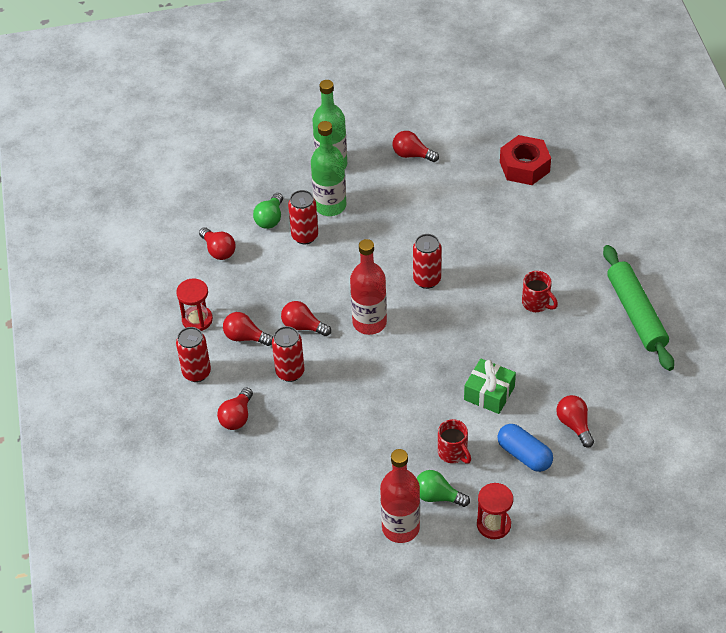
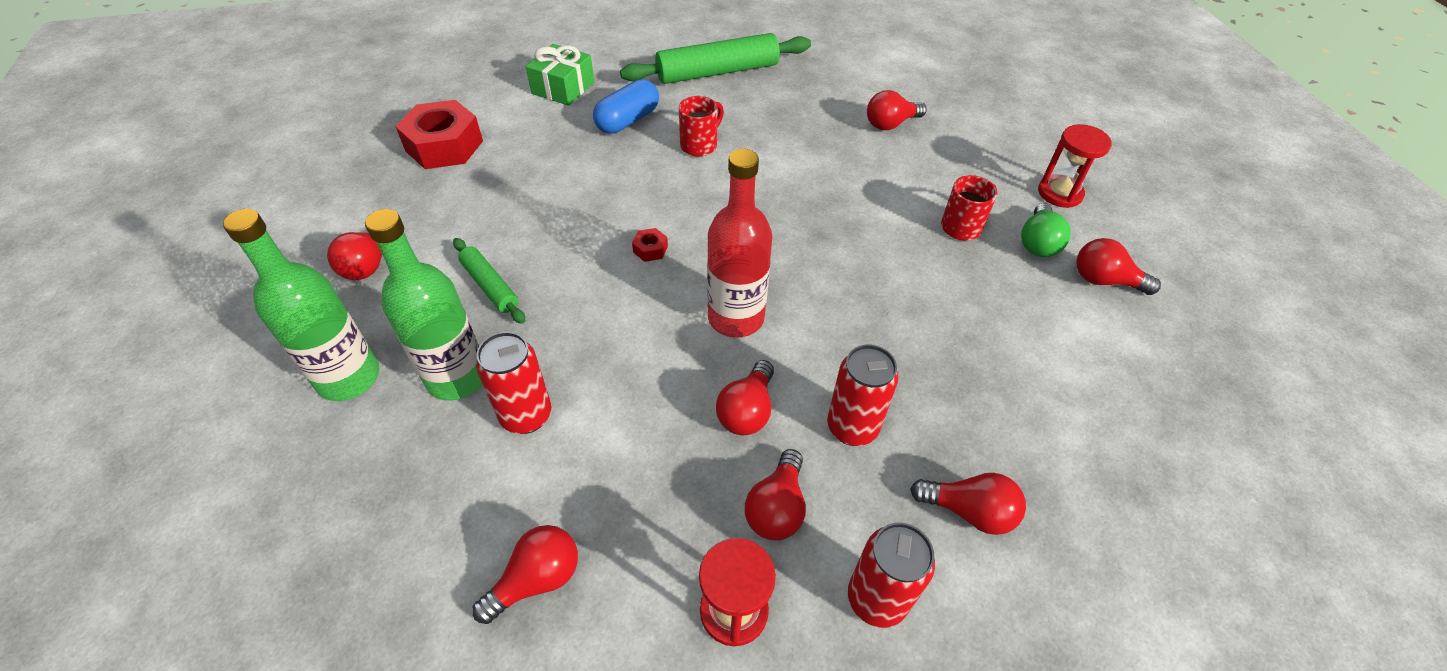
camera: 95 degrees left, 0 degrees up
green light bulb [253,193,283,229] -> none
red bottle [380,449,420,543] -> red light bulb [1076,238,1161,295]
red can [413,234,442,289] -> red nut [632,228,668,262]
green gift [464,359,516,414] -> green gift moved to [526,44,594,106]
blue capsule [497,424,553,472] -> blue capsule moved to [593,79,659,134]
none -> green rolling pin [453,238,525,324]

